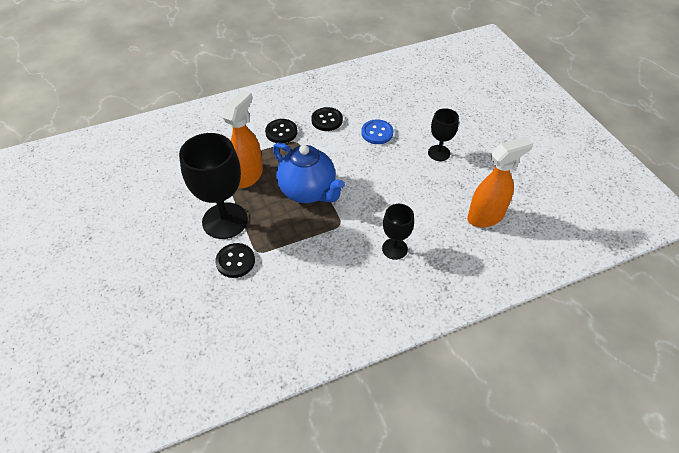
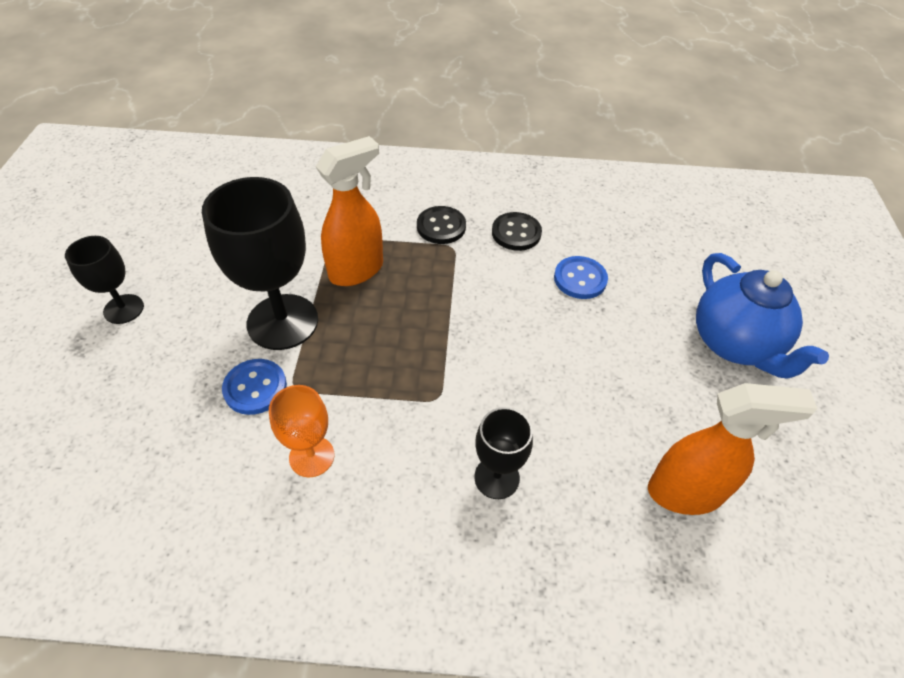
camera: 25 degrees right, 0 degrees up
black button [215,243,255,278] -> blue button [222,359,287,415]
blue teapot [273,142,345,203] -> blue teapot moved to [696,253,829,379]
black goblet [428,108,459,161] -> black goblet moved to [65,236,144,324]
none -> orange goblet [269,385,334,477]

